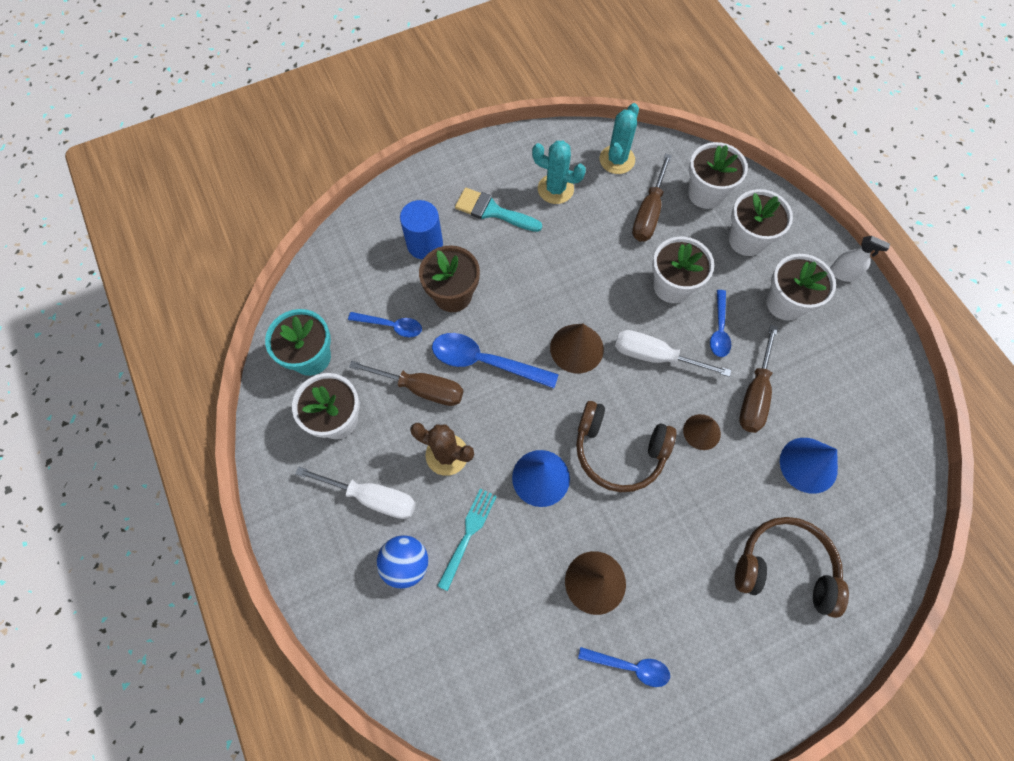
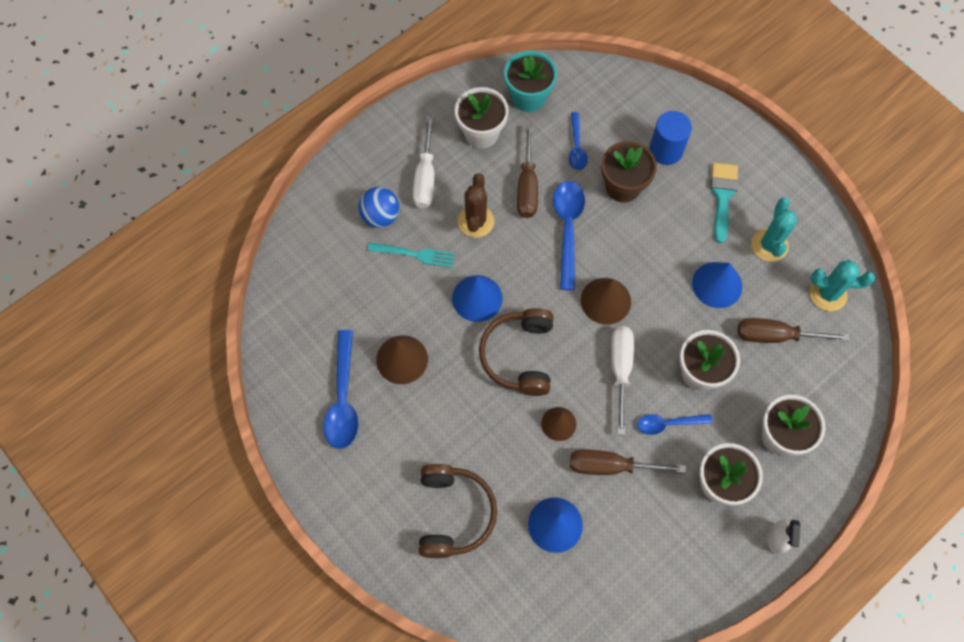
camera: 75 degrees right, 0 degrees up
blue spoon [578,647,670,687] -> blue spoon [323,330,358,449], size x1.66
white flower pot [688,142,748,209] -> none
none -> blue cone [692,262,742,308]

